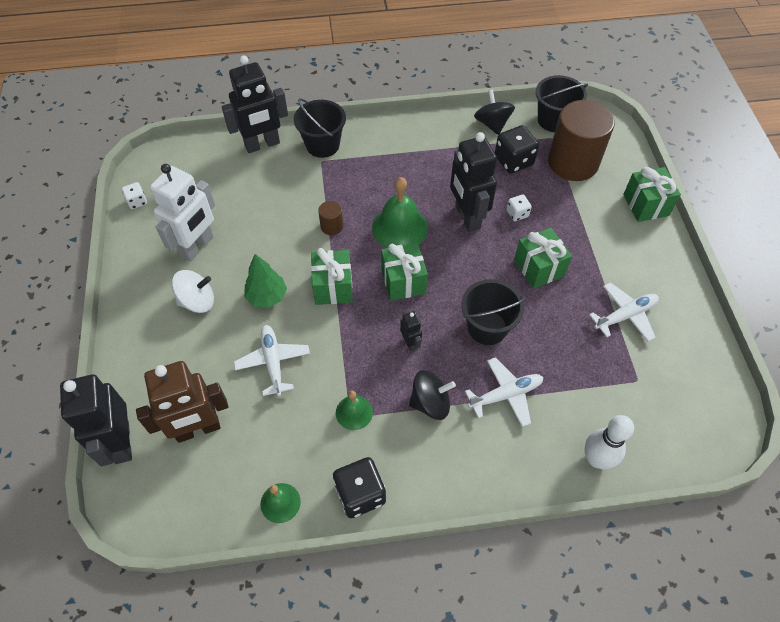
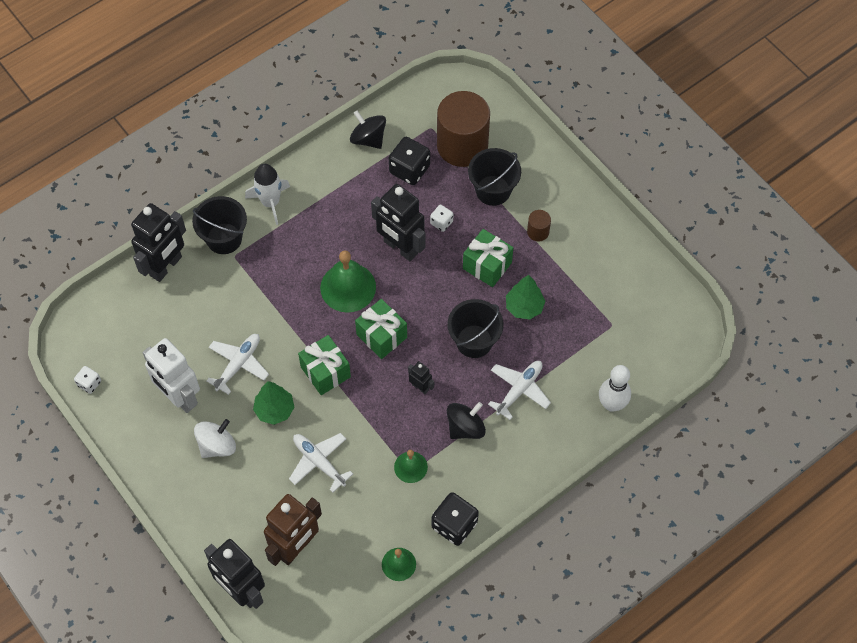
camera: 30 degrees left, 5 degrees up
white robot [150,164,215,262] -> white robot turned 135 degrees clockwise [143,338,200,413]
brown cylinder [318,201,343,235] -> brown cylinder moved to [527,210,551,242]
black bucket [536,75,588,132] -> black bucket moved to [468,148,521,206]
white plane [589,282,659,341] -> white plane moved to [206,334,269,395]
green gift [623,167,681,222] -> none
none -> white rocket [245,164,290,225]
none -> green tree [506,275,545,320]

